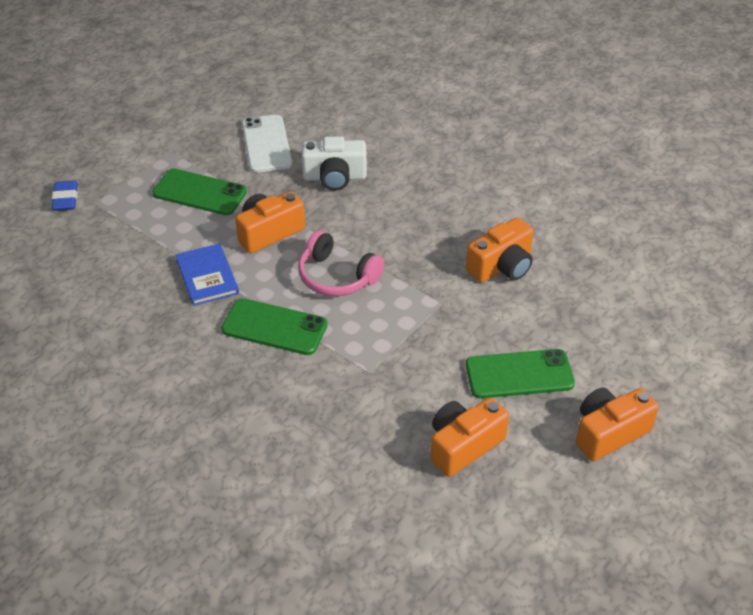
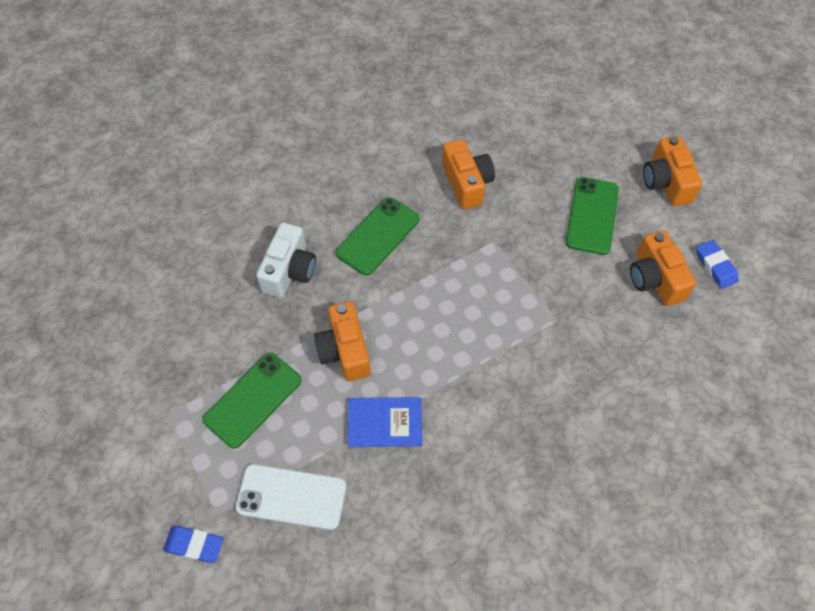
camera: 70 degrees left, 15 degrees up
green phone [221,298,328,355] -> green phone moved to [335,197,420,276]
white phone [242,115,292,173] -> white phone moved to [235,464,347,530]
pink headphones [298,230,384,296] -> none
none -> blue eraser [696,240,739,289]

